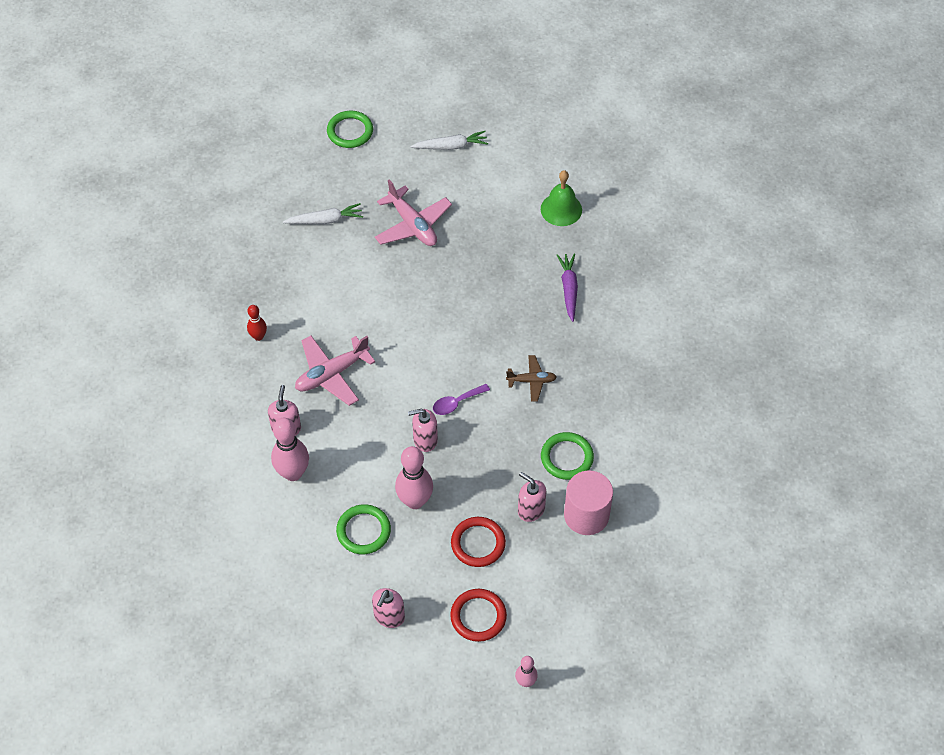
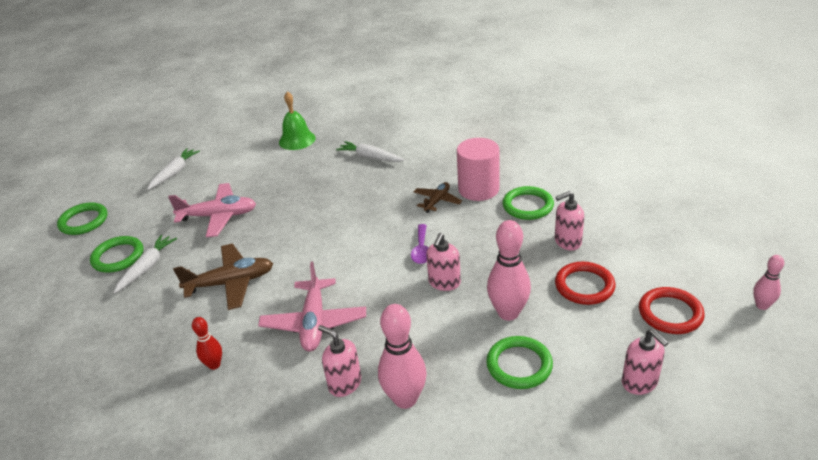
camera: 55 degrees left, 20 degrees down
purple carrot [557,253,578,322] -> white carrot [336,141,404,162]
pink cylinder [564,471,613,535] -> pink cylinder moved to [457,138,499,201]
none -> green ring [90,236,143,273]
none -> brown plane [173,244,273,310]

